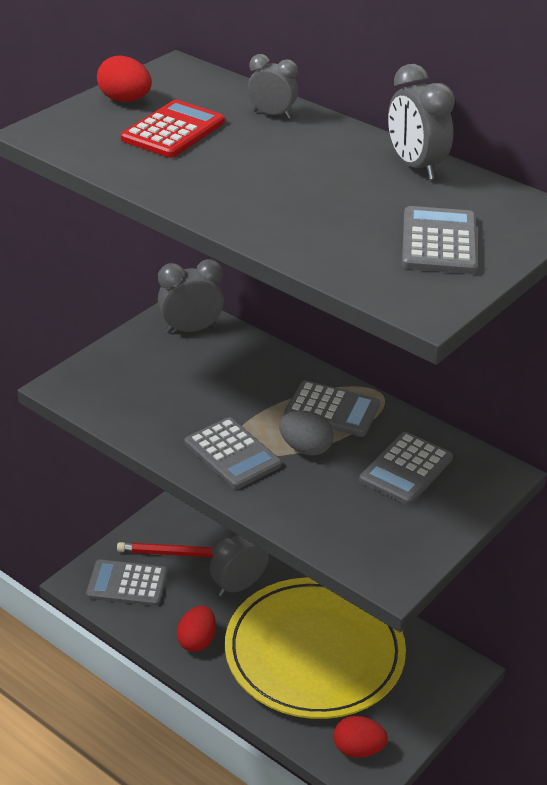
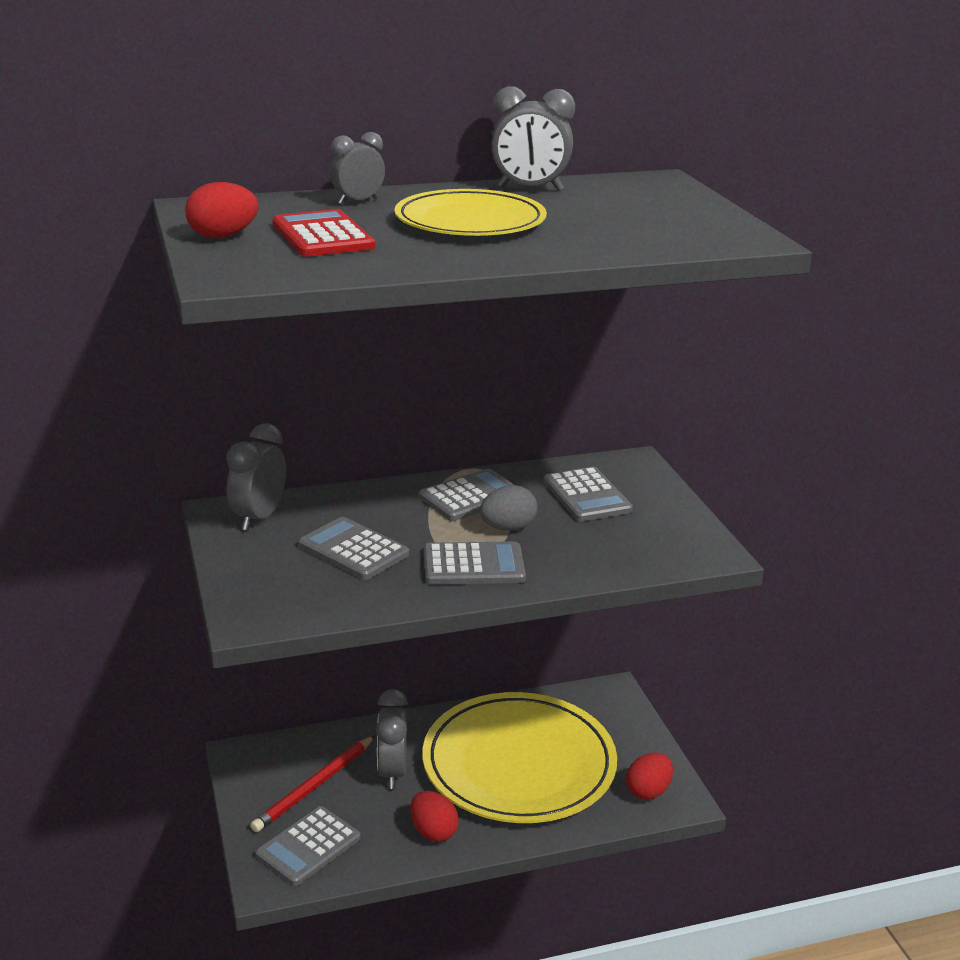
camera: 55 degrees left, 10 degrees down
grey calculator [402,206,478,274] -> grey calculator moved to [298,517,409,580]
none -> yellow plate [395,189,547,236]

